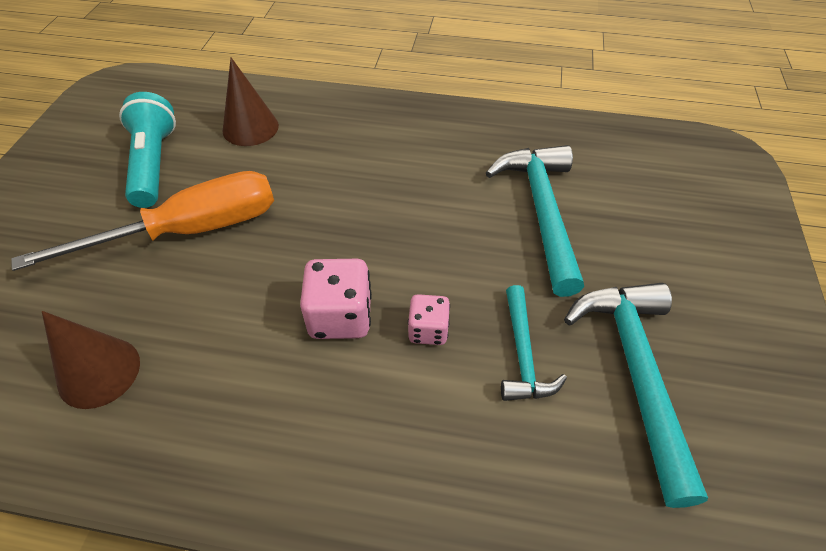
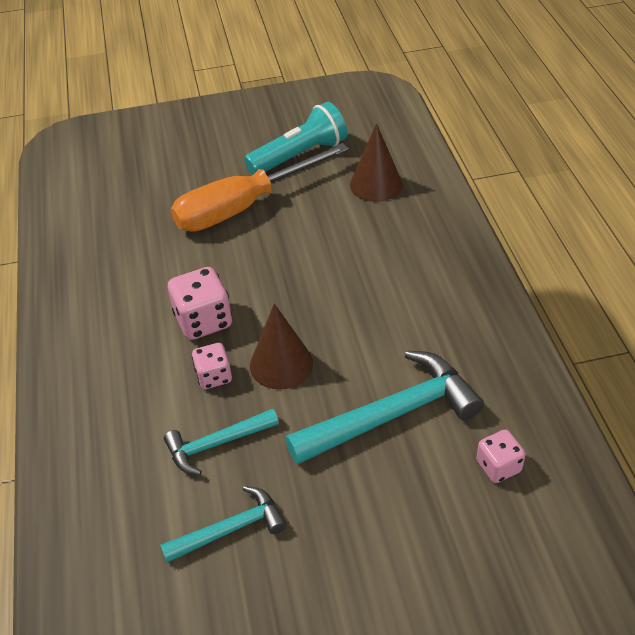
camera: 70 degrees right, 5 degrees down
orange screwdriver [11,171,274,271] -> orange screwdriver turned 105 degrees clockwise [171,143,349,232]
brown cone [42,311,140,409] -> brown cone moved to [250,303,313,390]
turquoise hammer [564,283,708,508] -> turquoise hammer [160,486,286,563], size x0.57
none -> pink dice [476,429,526,483]

